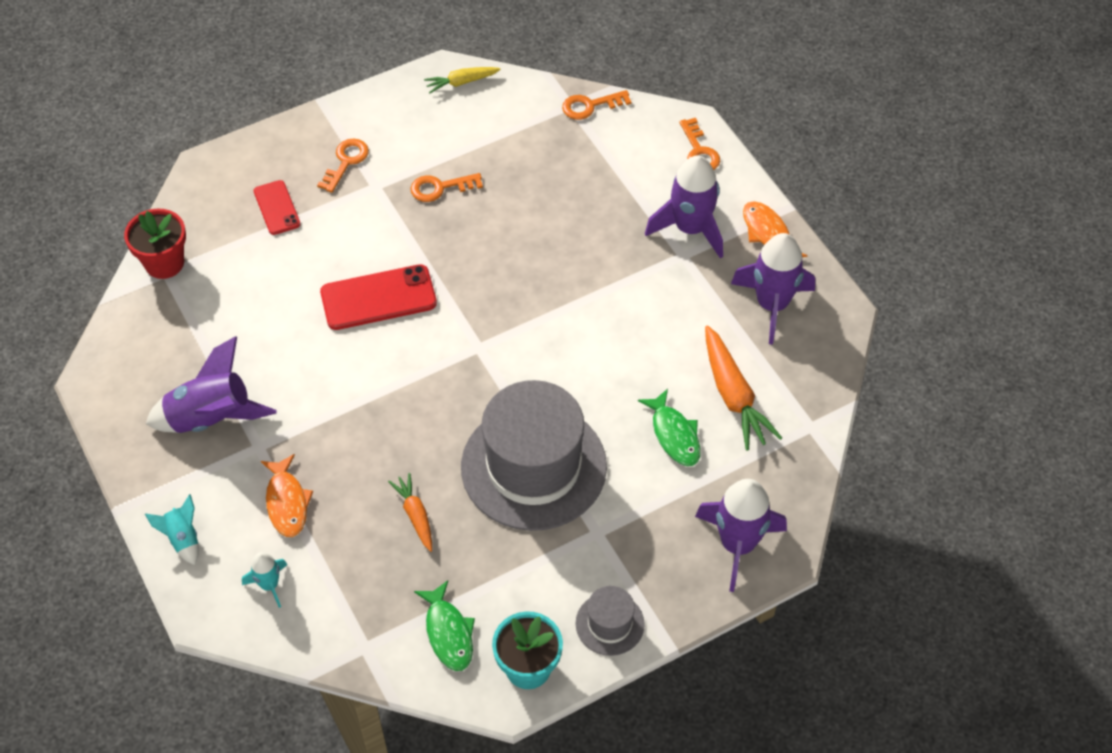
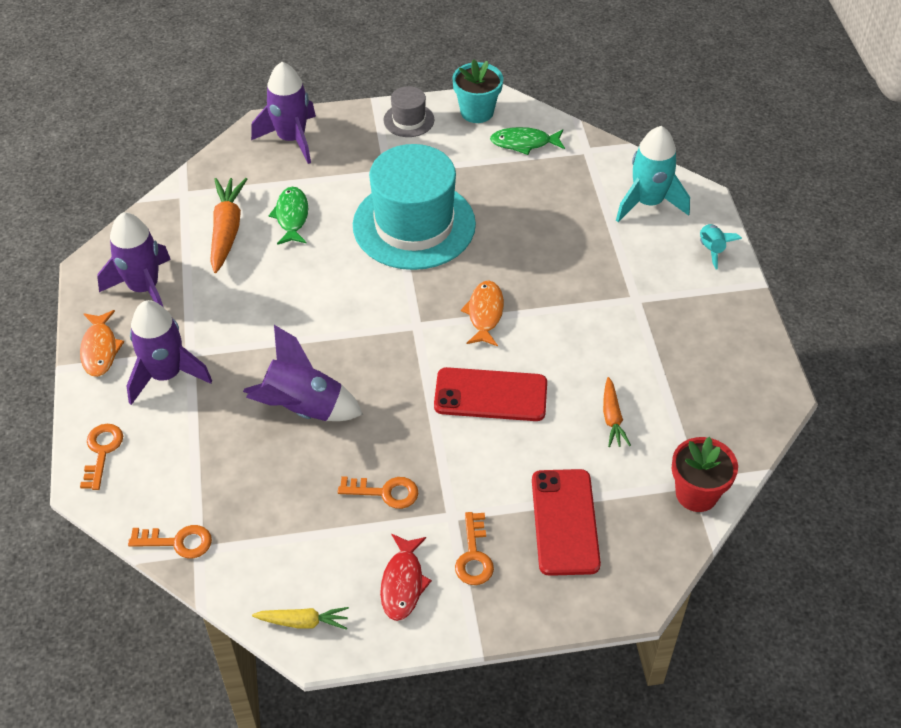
camera: 160 degrees left, 5 degrees down
purple rocket [146,336,276,433] -> purple rocket moved to [243,325,363,421]
turquoise rocket [242,552,287,608] -> turquoise rocket [616,126,690,222], size x1.93
red phone [254,180,301,235] -> red phone [532,469,601,576], size x1.66
orange fish [261,454,313,537] -> orange fish moved to [461,281,504,346]
orange key [317,139,369,193] -> orange key turned 45 degrees counterclockwise [455,512,494,585]
orange carrot [388,473,432,552] -> orange carrot moved to [603,377,631,448]
green fish [414,580,475,671] -> green fish turned 90 degrees counterclockwise [490,127,565,155]
grey hat [461,380,607,531] -> turquoise hat [353,144,476,270]
none -> red fish [380,534,432,621]

